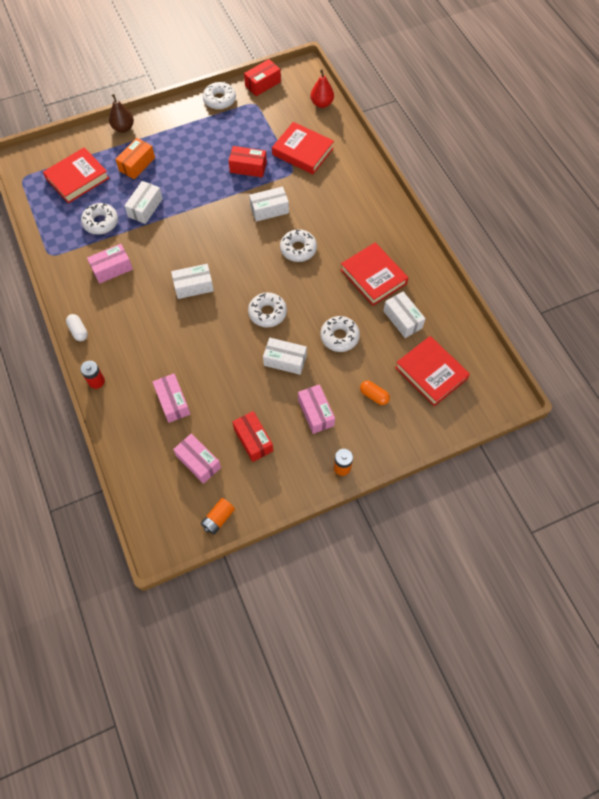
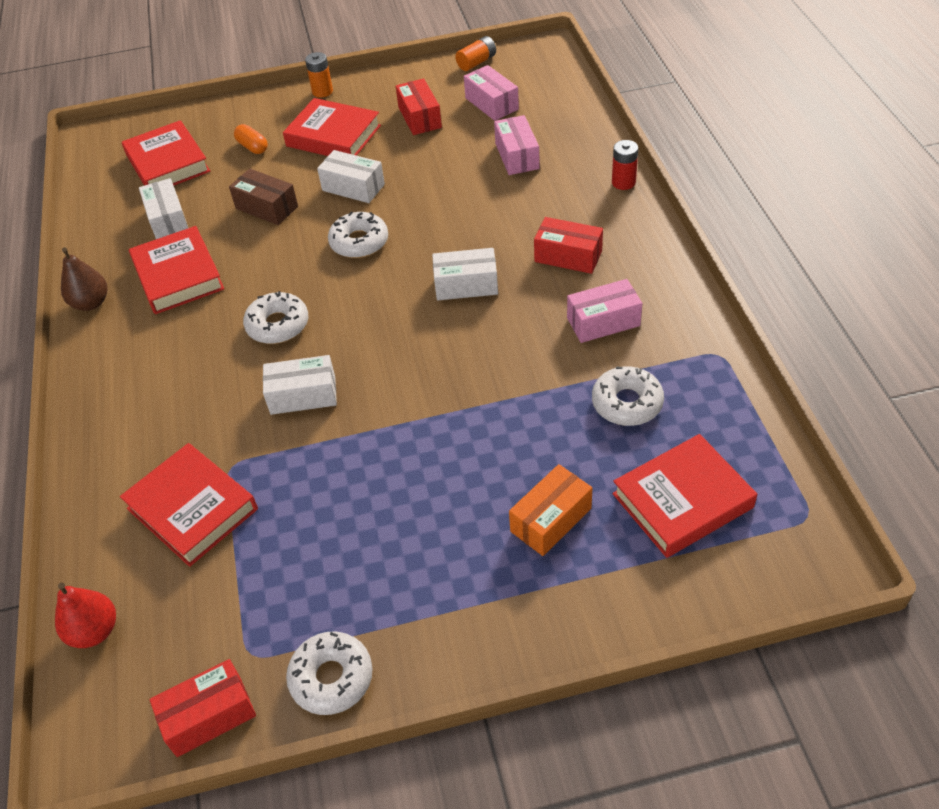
camera: 165 degrees left, 15 degrees down
white capsule [66,314,88,341] -> none
brown pear [109,94,134,133] -> brown pear moved to [61,247,107,311]
white box [124,181,163,224] -> none
red box [229,146,267,178] -> red box moved to [534,217,603,274]
pink box [298,384,335,434] -> red book [283,98,381,156]
white donut [320,316,360,352] -> brown box [229,169,298,225]

